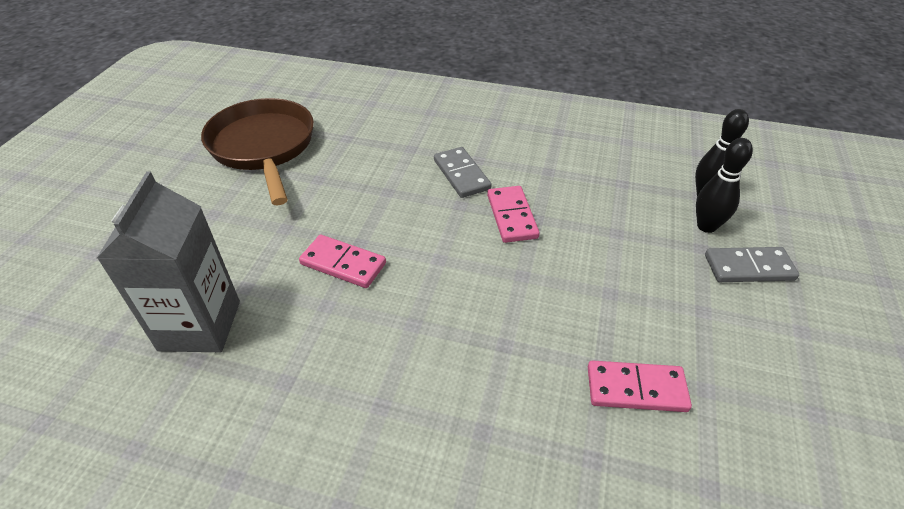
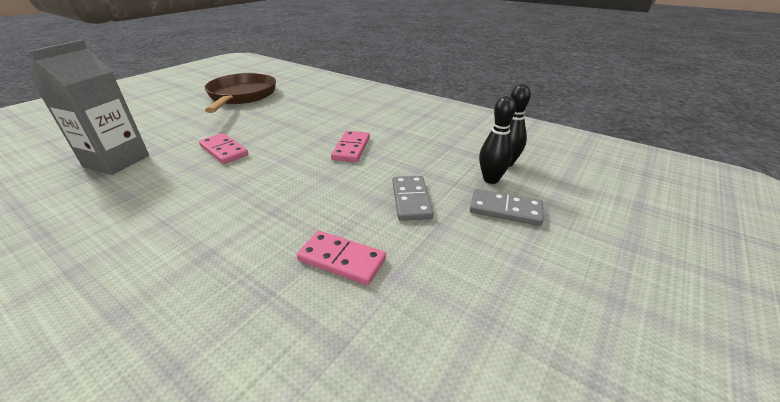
camera: 20 degrees right, 10 degrees down
grey domino [434,147,492,198] -> grey domino moved to [393,176,433,221]

